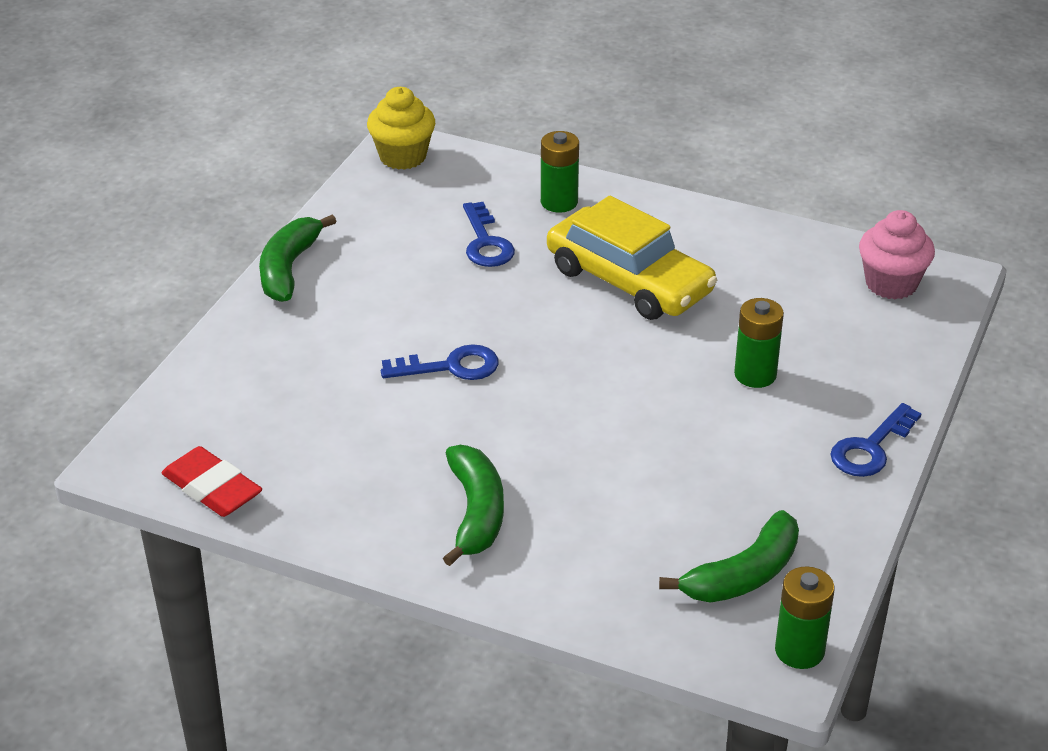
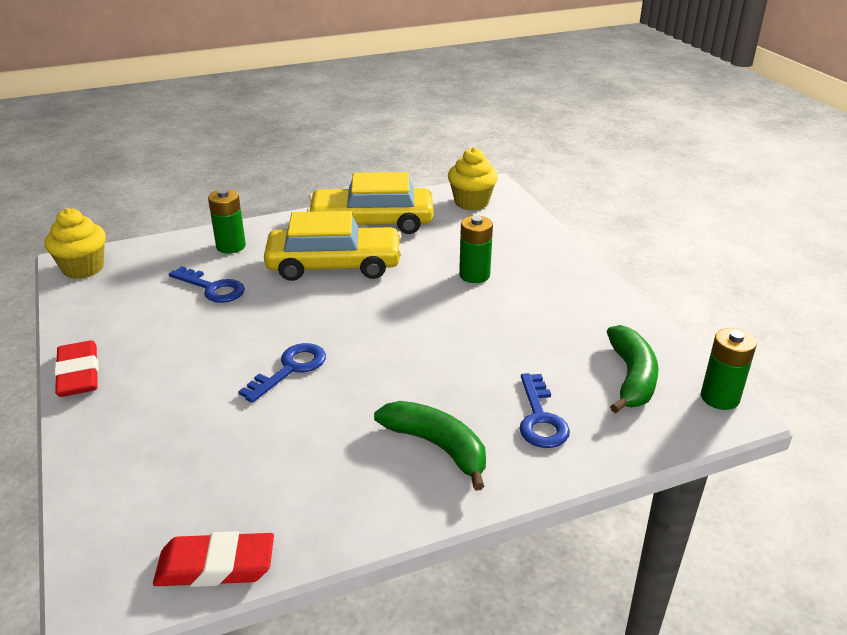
camera: 45 degrees left, 5 degrees down
green banana [259,214,337,302] -> red eraser [54,340,99,397]
blue key [831,403,922,477] -> blue key moved to [519,373,570,448]
pink cupcake [859,210,935,300] -> yellow cupcake [448,147,498,211]
none -> yellow car [307,172,433,234]

